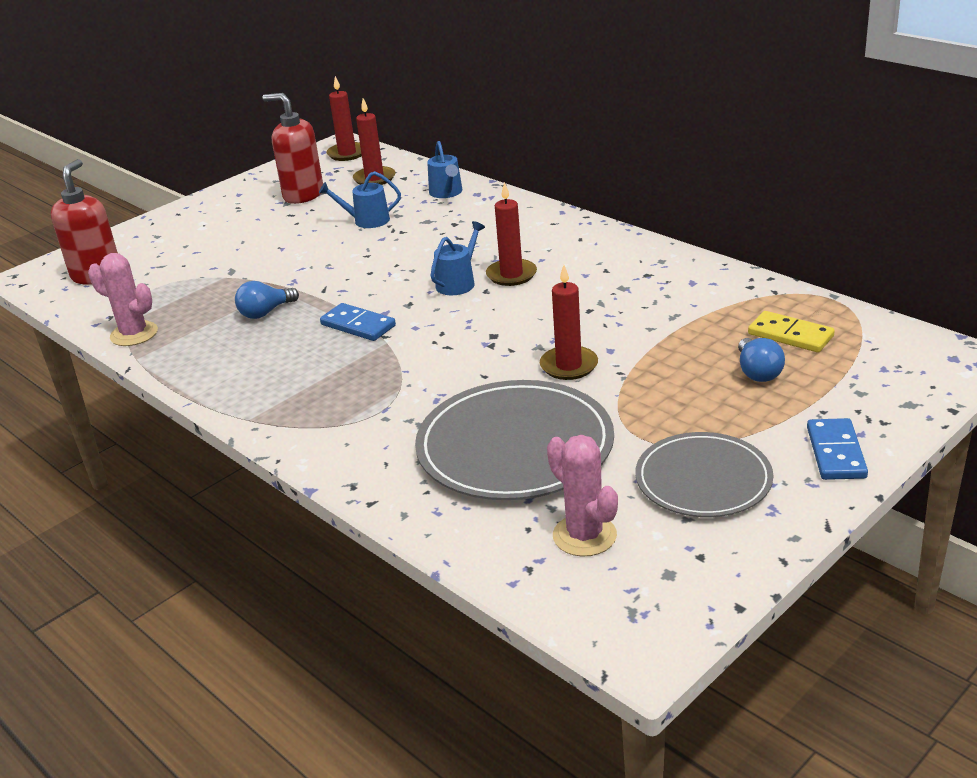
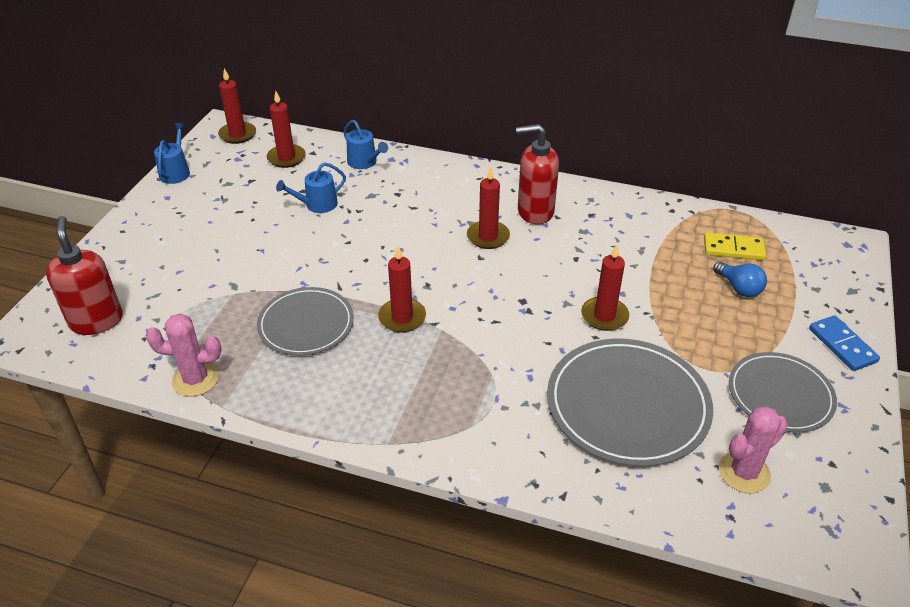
camera: 30 degrees left, 10 degrees up
blue light bulb [235,281,299,319] -> grey plate [257,287,354,356]
red soap dispenser [262,93,323,204] -> red soap dispenser moved to [516,124,559,225]
blue domino [320,303,396,341] -> red candle [378,246,426,333]
blue watering can [430,221,485,295] -> blue watering can moved to [154,123,190,184]
pink cactus [547,435,618,557] -> pink cactus turned 60 degrees counterclockwise [719,406,788,494]

